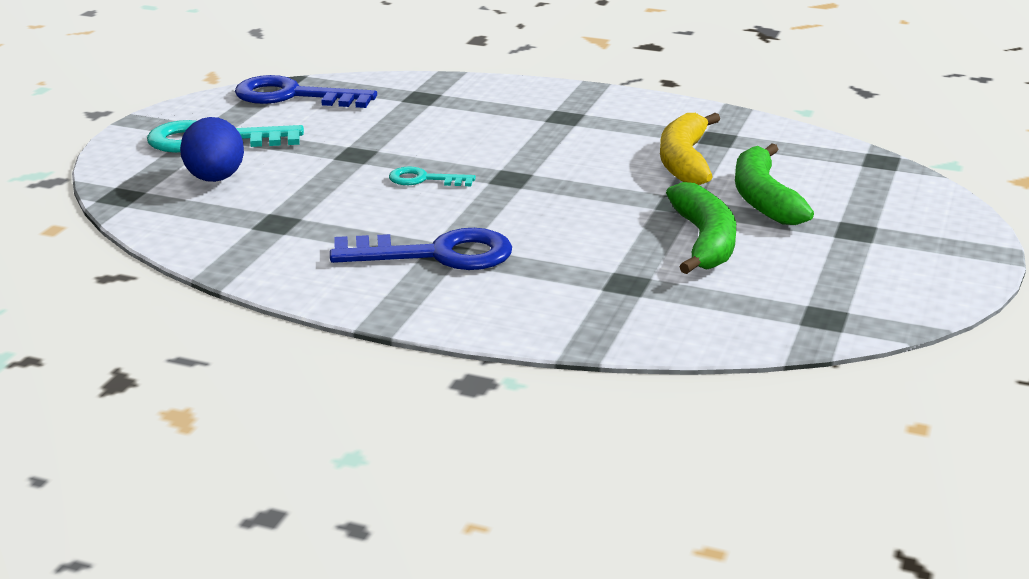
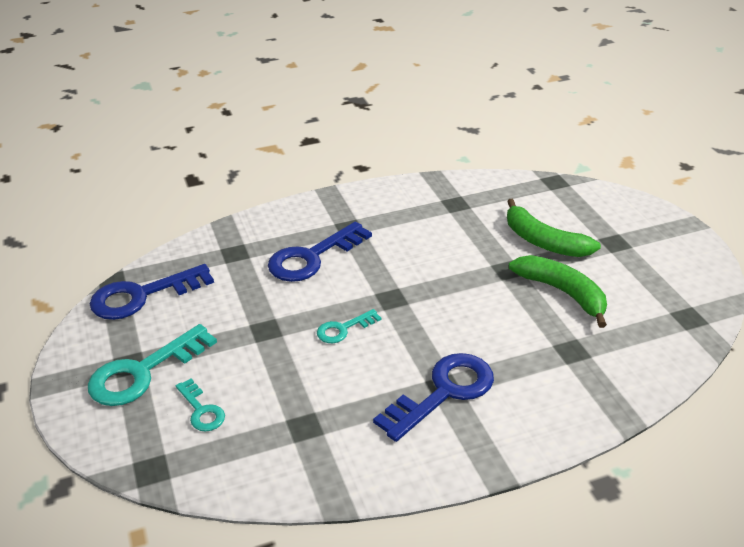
camera: 40 degrees left, 10 degrees up
blue egg [180,117,244,182] -> turquoise key [176,379,225,432]
yellow banana [660,113,720,185] -> none
none -> blue key [268,221,372,282]

